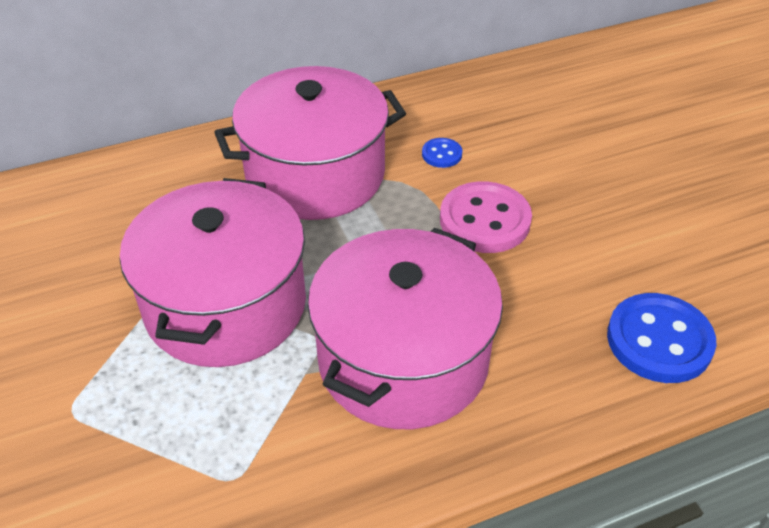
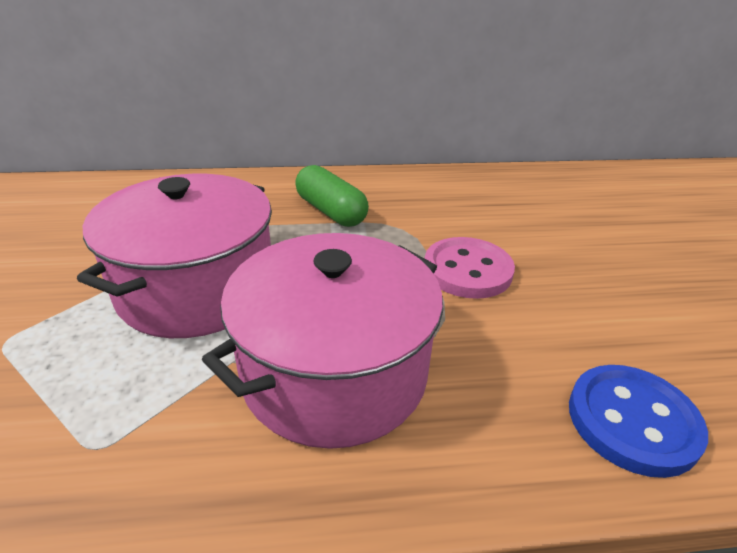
camera: 15 degrees right, 10 degrees down
pink pot [214,66,406,220] -> green capsule [295,165,369,227]
blue button [422,138,462,168] -> none

